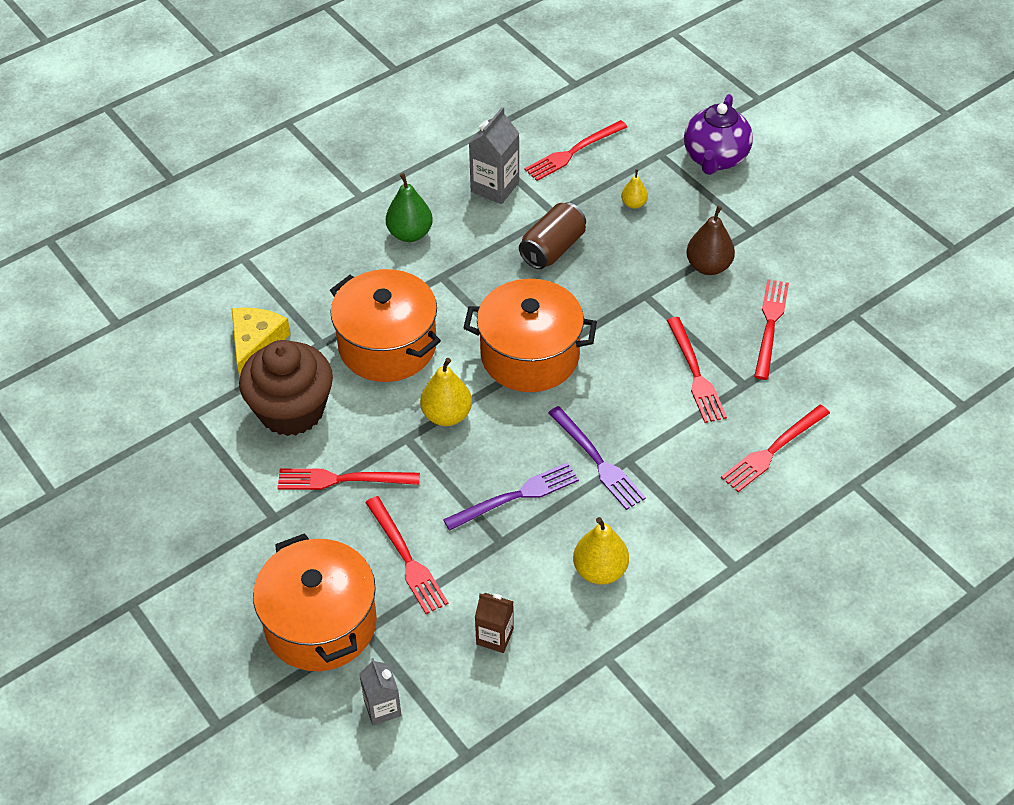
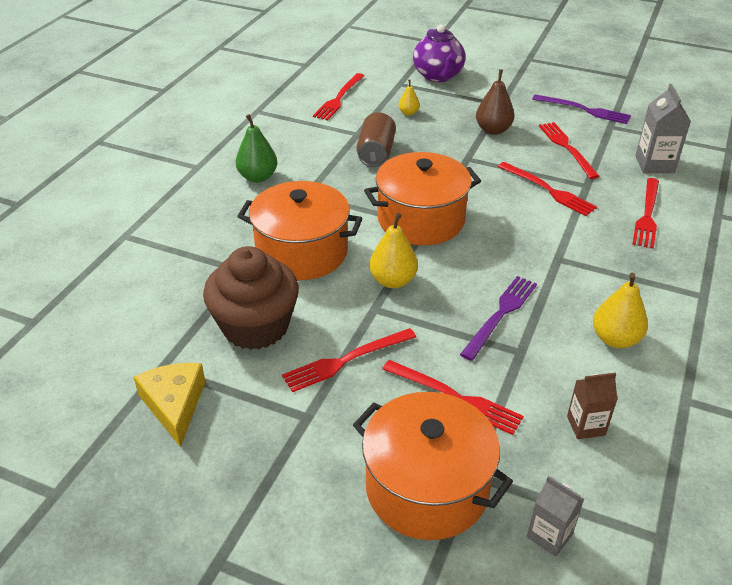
camera: 30 degrees left, 10 degrees down
yellow cheese [231,308,291,376] -> yellow cheese moved to [133,363,205,447]
grey carton [469,107,519,204] -> grey carton moved to [635,84,691,173]
purple fork [548,406,646,510] -> purple fork moved to [532,95,631,124]

